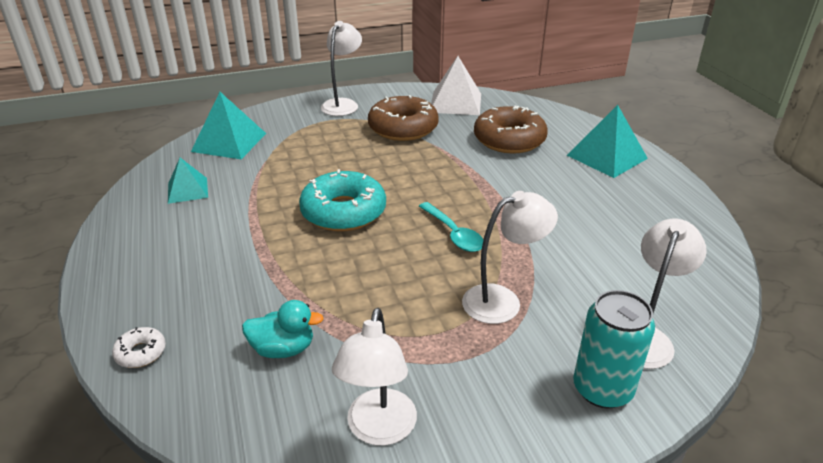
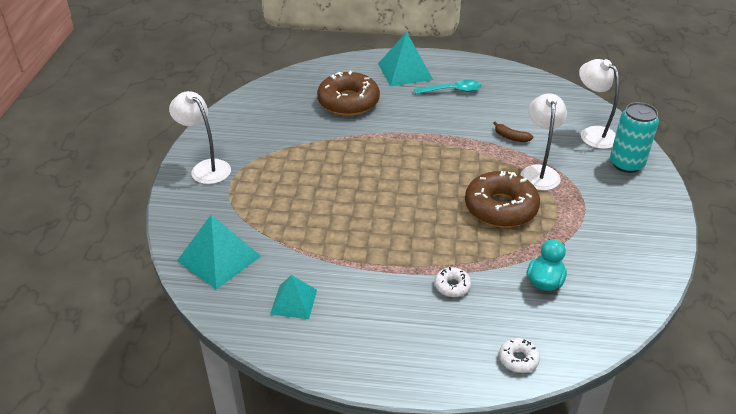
camera: 65 degrees left, 5 degrees up
turquoise donut [299,169,386,231] -> none
white lamp [332,308,417,446] -> none
brown donut [368,95,439,141] -> brown donut moved to [465,171,540,227]
turquoise spoon [419,202,483,252] -> turquoise spoon moved to [414,80,482,94]
white pyramid [431,56,481,115] -> none
none -> white donut [434,267,471,297]
none -> brown banana [494,121,533,142]

